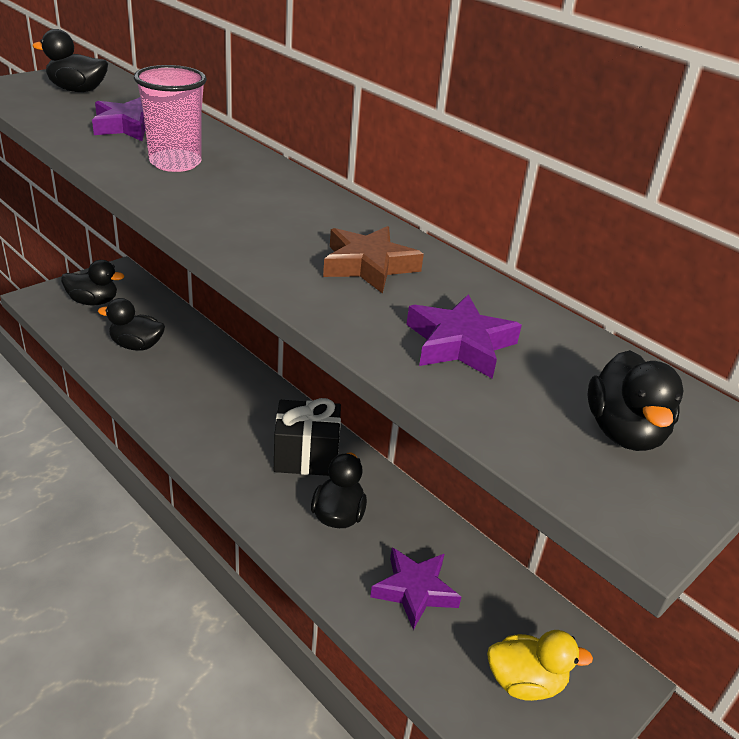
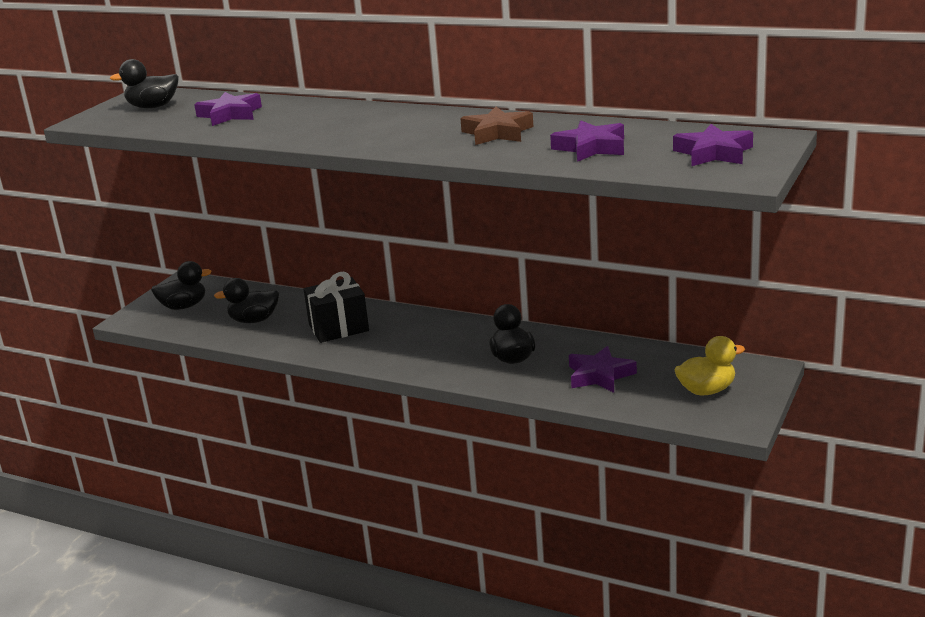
camera: 15 degrees left, 10 degrees down
pink cup [134,65,207,172] -> none
black gift [274,398,341,476] -> black gift moved to [304,272,369,343]
black duck [587,350,683,451] -> purple star [673,124,753,166]

